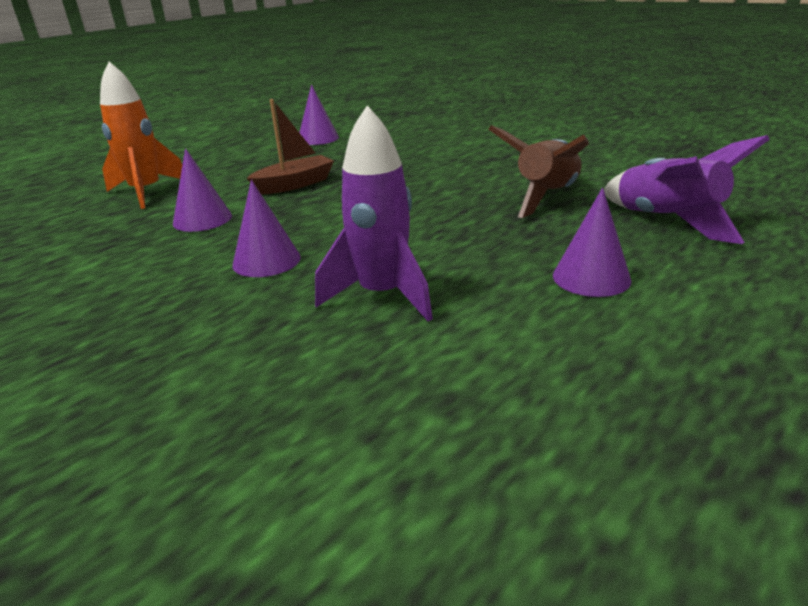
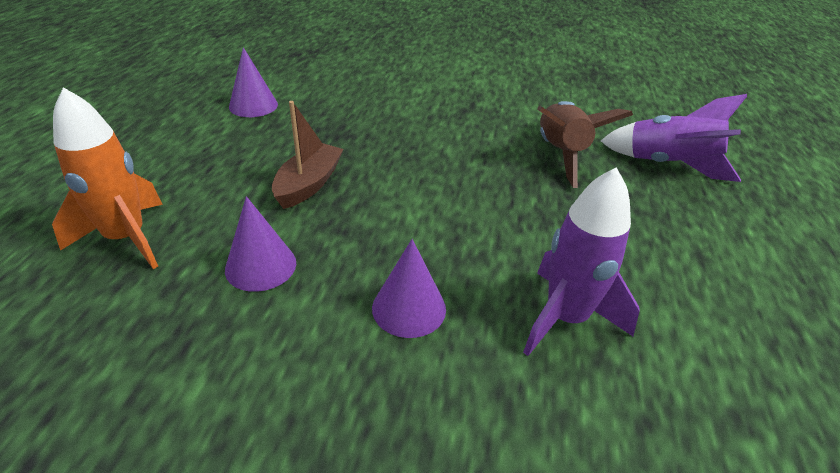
camera: 35 degrees left, 10 degrees up
purple cone [553,188,632,297] -> none

